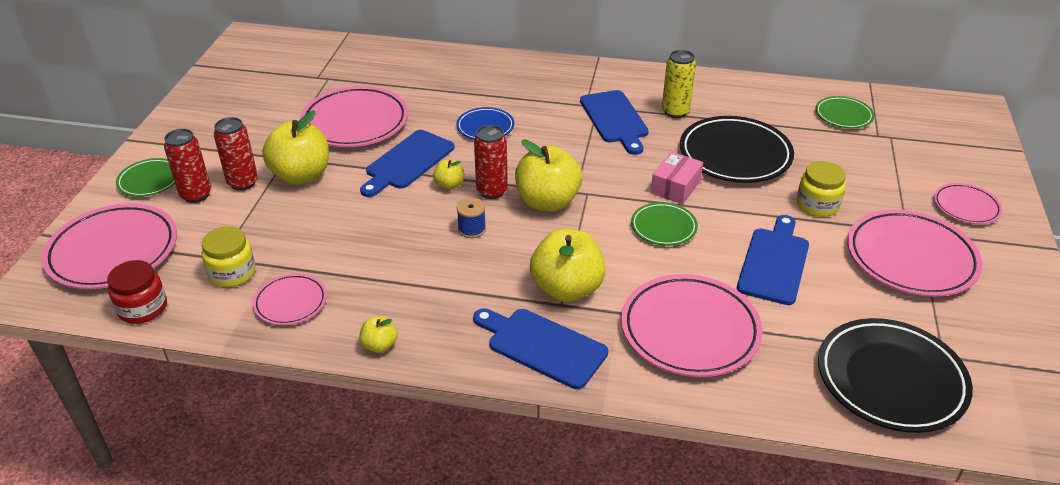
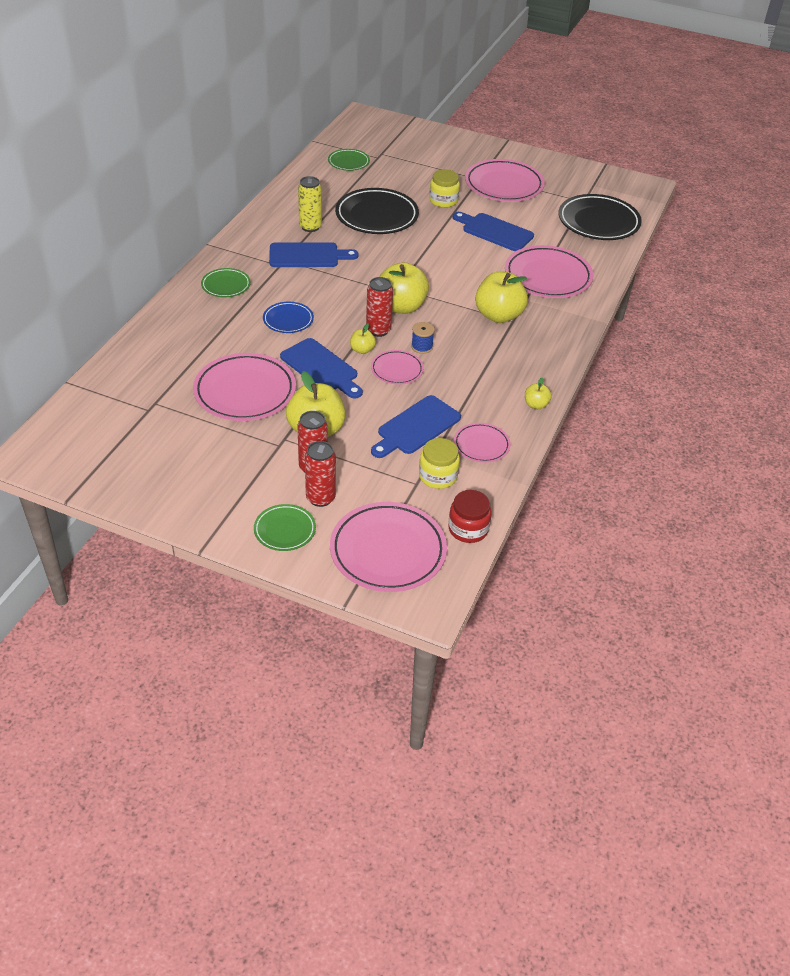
camera: 80 degrees left, 5 degrees up
blue cutting board [473,308,608,389] -> blue cutting board moved to [371,395,461,458]
green plate [631,202,698,246] -> green plate moved to [201,268,251,297]
pink box [651,152,703,204] -> none
pink plate [934,183,1003,224] -> pink plate moved to [371,350,424,385]

